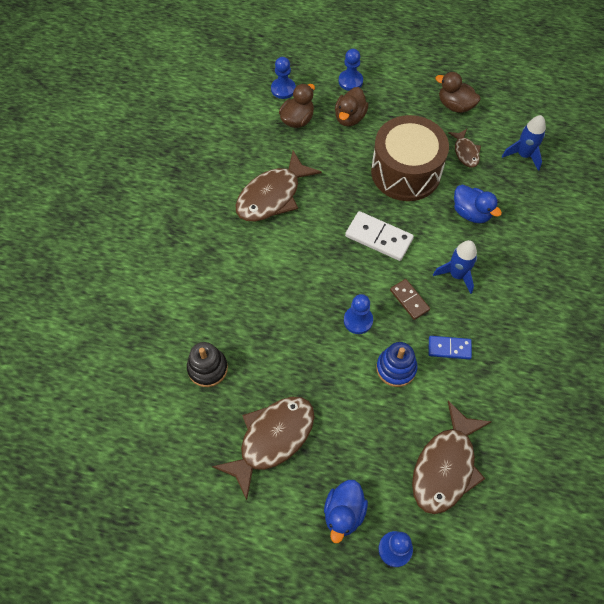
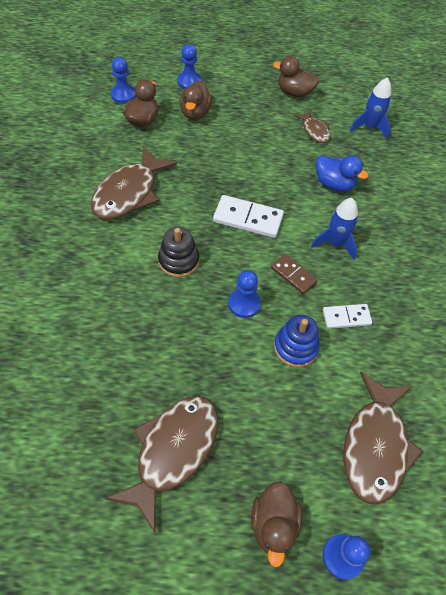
camera: 15 degrees left, 5 degrees down
black stacking toy [187,342,228,387] -> black stacking toy moved to [158,227,199,277]
blue duck [324,480,368,543] -> brown duck [251,481,302,567]
brown drum [371,115,449,201] -> none
blue domino [429,336,472,360] -> white domino [323,304,372,329]

